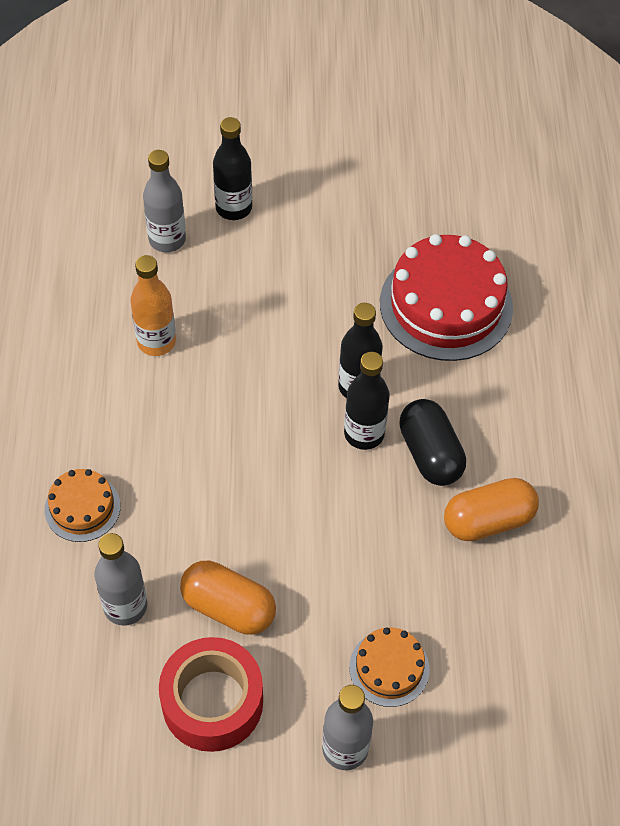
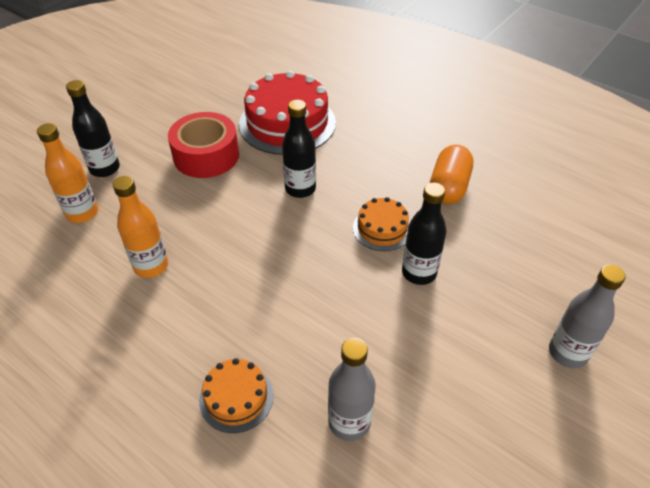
camera: 50 degrees left, 10 degrees down
grey bottle [143,150,186,252] -> orange bottle [37,123,98,223]
red tape [159,637,263,752] -> red tape moved to [168,112,239,178]
orange capsule [180,561,276,635] -> none
black bottle [344,352,390,450] -> black bottle moved to [402,183,446,285]
orange cake [349,627,429,707] -> orange cake moved to [353,197,410,251]
black capsule [399,399,466,486] -> none

